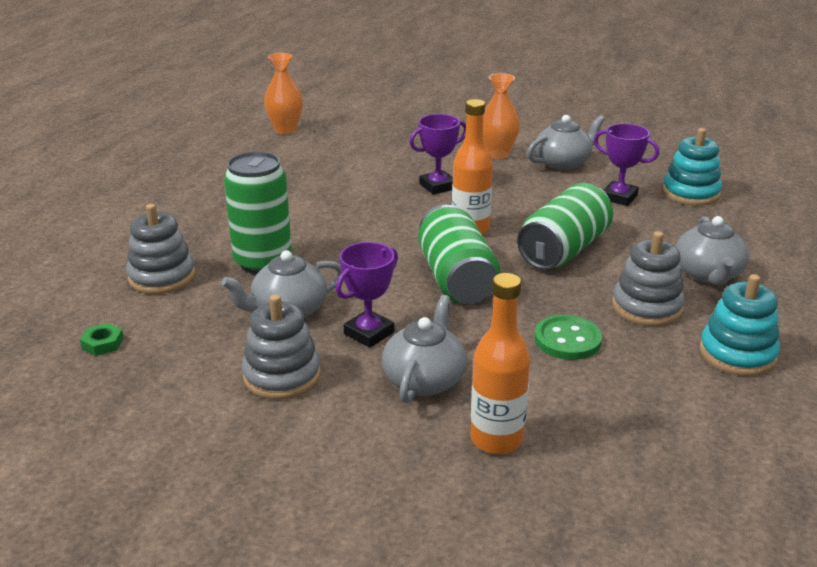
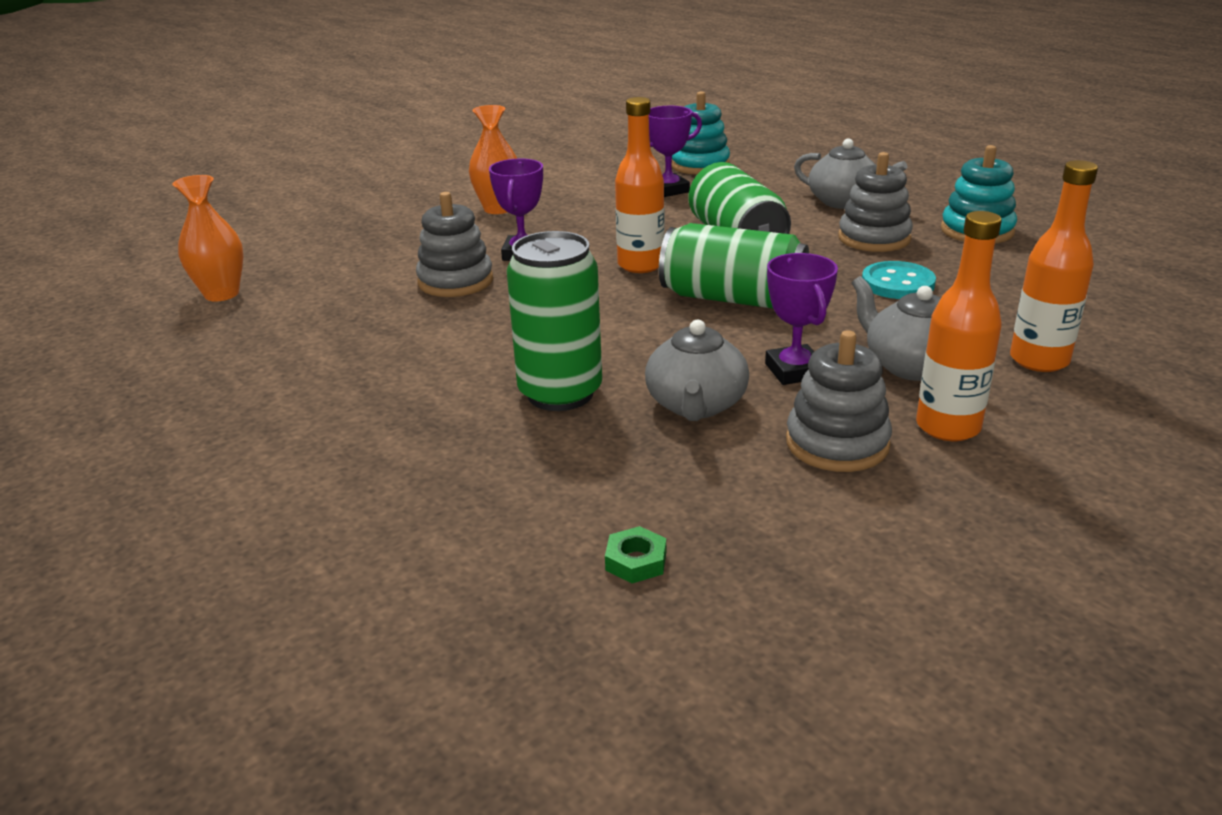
camera: 55 degrees left, 0 degrees up
grey stacking toy [126,204,195,294] -> grey stacking toy moved to [416,192,493,297]
grey teapot [527,115,605,170] -> none
green button [534,315,602,360] -> turquoise button [862,261,936,299]
none -> orange bottle [916,211,1002,441]

